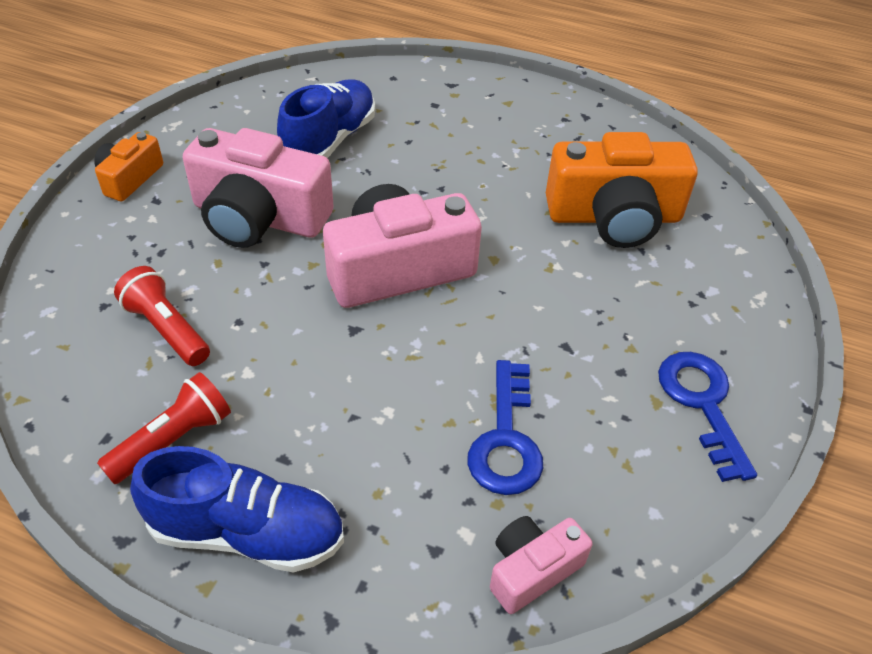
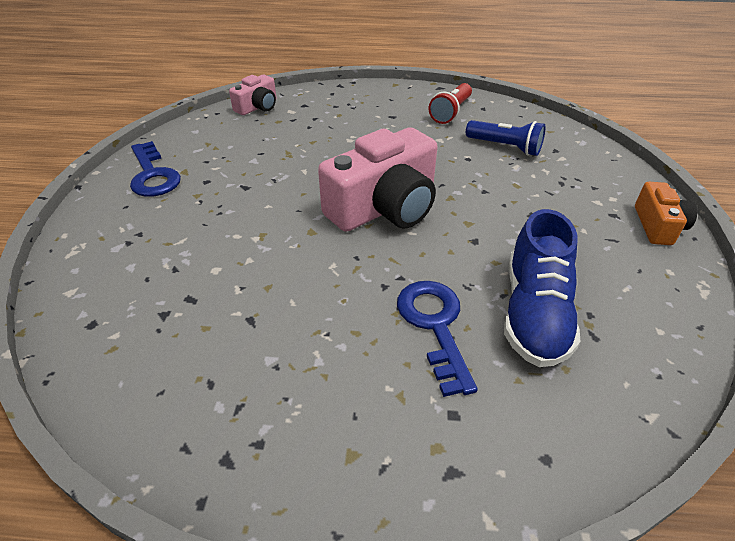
camera: 165 degrees right, 5 degrees down
red flashlight [114,266,210,366] -> blue flashlight [466,120,546,156]
blue shoe [130,446,344,573] -> none
pink camera [183,128,334,248] -> none
blue key [467,360,543,495] -> blue key moved to [397,281,478,397]
orange camera [546,132,698,248] -> none

